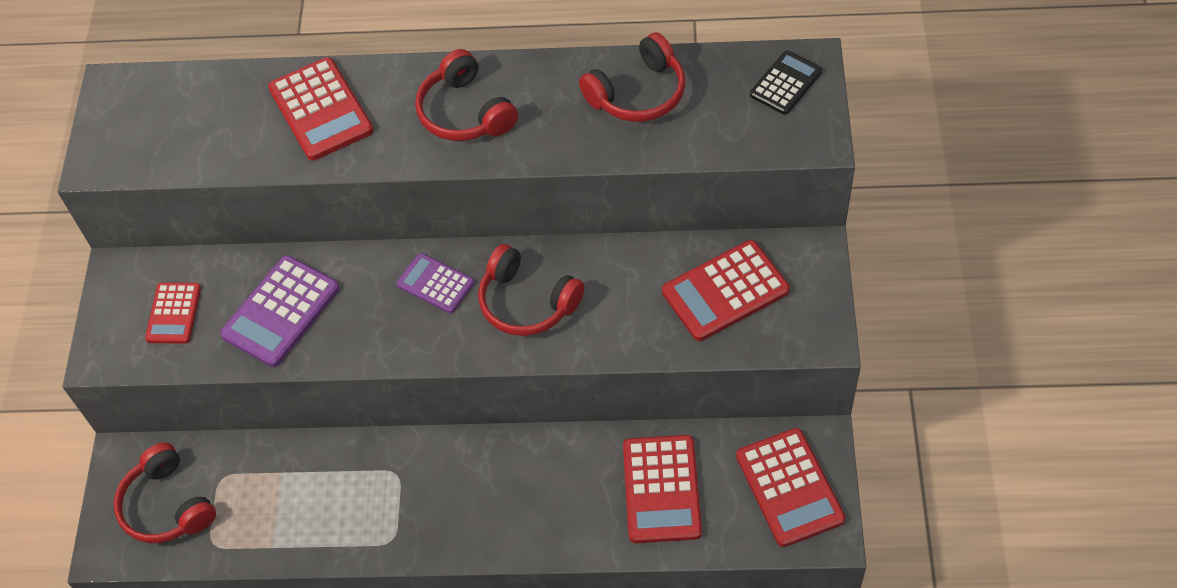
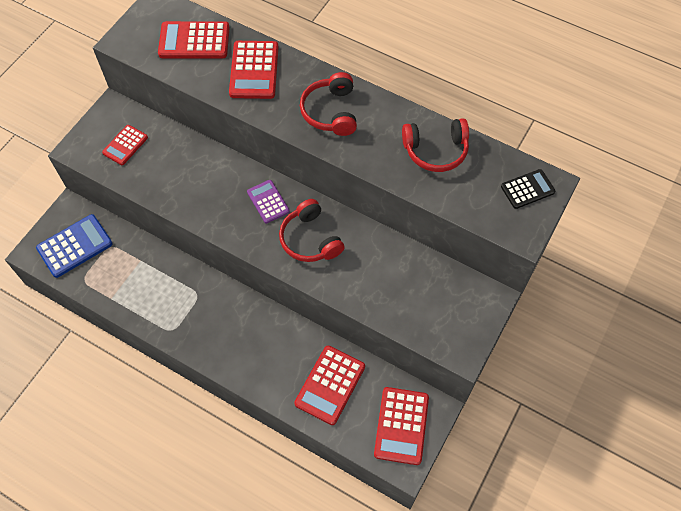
camera: 25 degrees right, 5 degrees up
red headphones [114,442,216,543] -> blue calculator [36,214,113,278]
purple calculator [220,255,340,367] -> none
red calculator [662,240,790,341] -> red calculator moved to [158,21,230,59]

